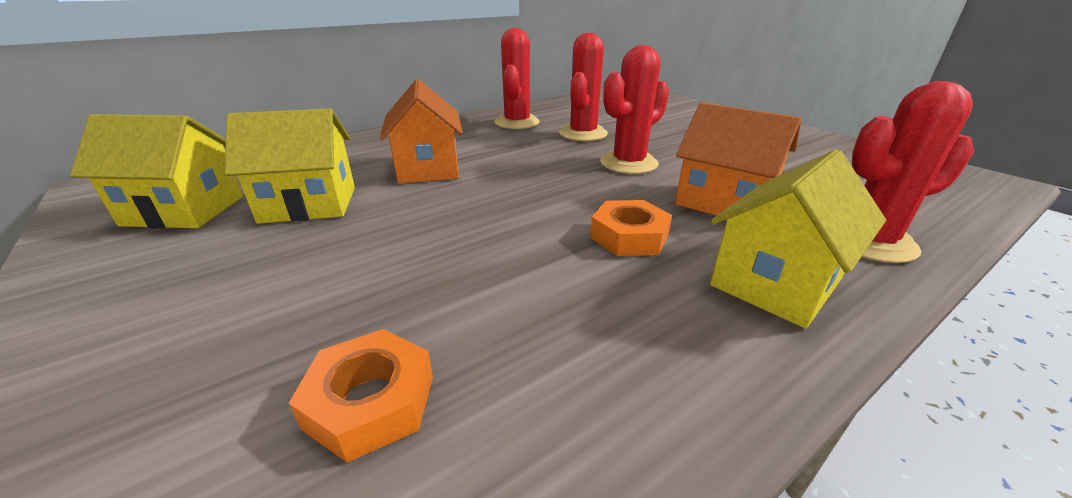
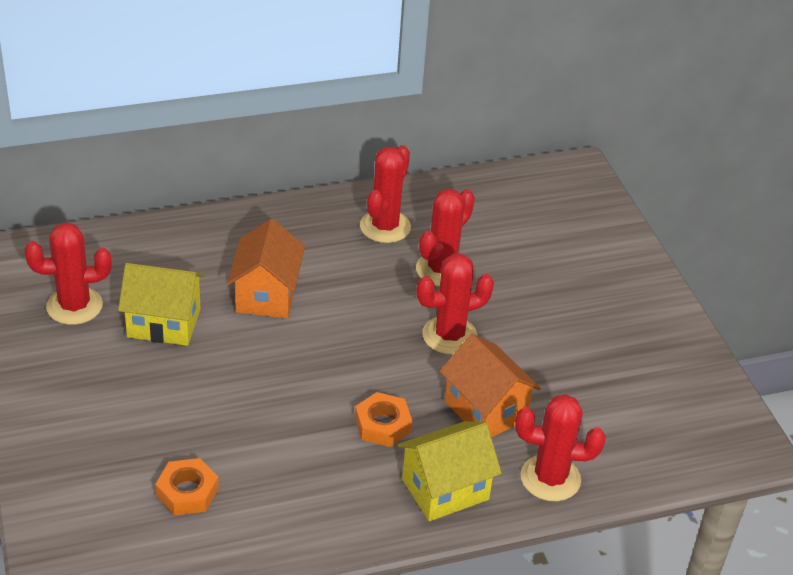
camera: 15 degrees right, 10 degrees up
yellow house [70,114,243,228] -> red cactus [25,222,112,325]

